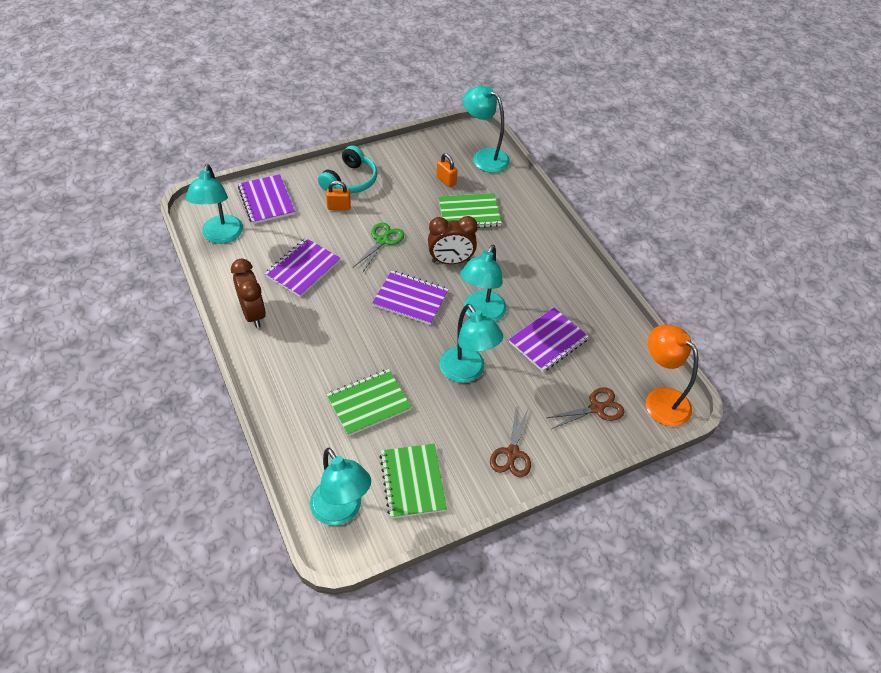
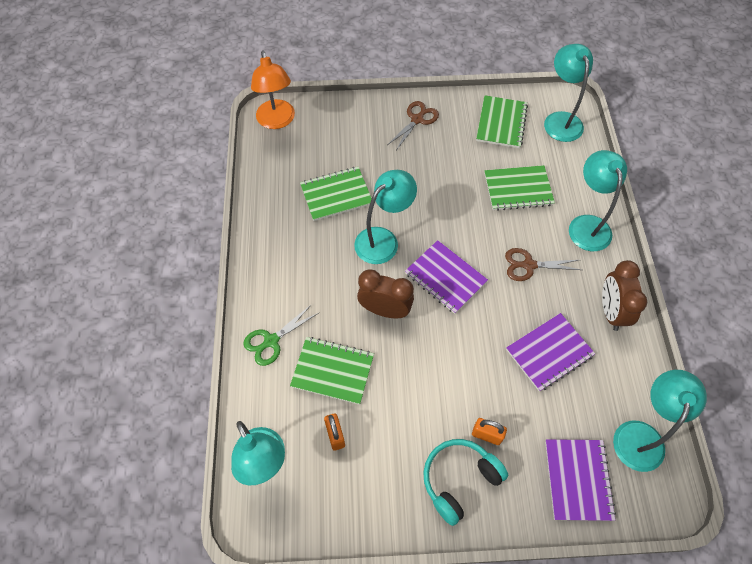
camera: 155 degrees left, 10 degrees up
green scissors [354,223,404,272] -> green scissors moved to [243,304,318,366]
turquoise lamp [440,304,503,383] -> turquoise lamp moved to [569,150,627,251]
purple notebook [509,308,589,372] -> green notebook [300,167,372,221]
brown scissors [547,387,625,429] -> brown scissors moved to [505,248,581,281]

